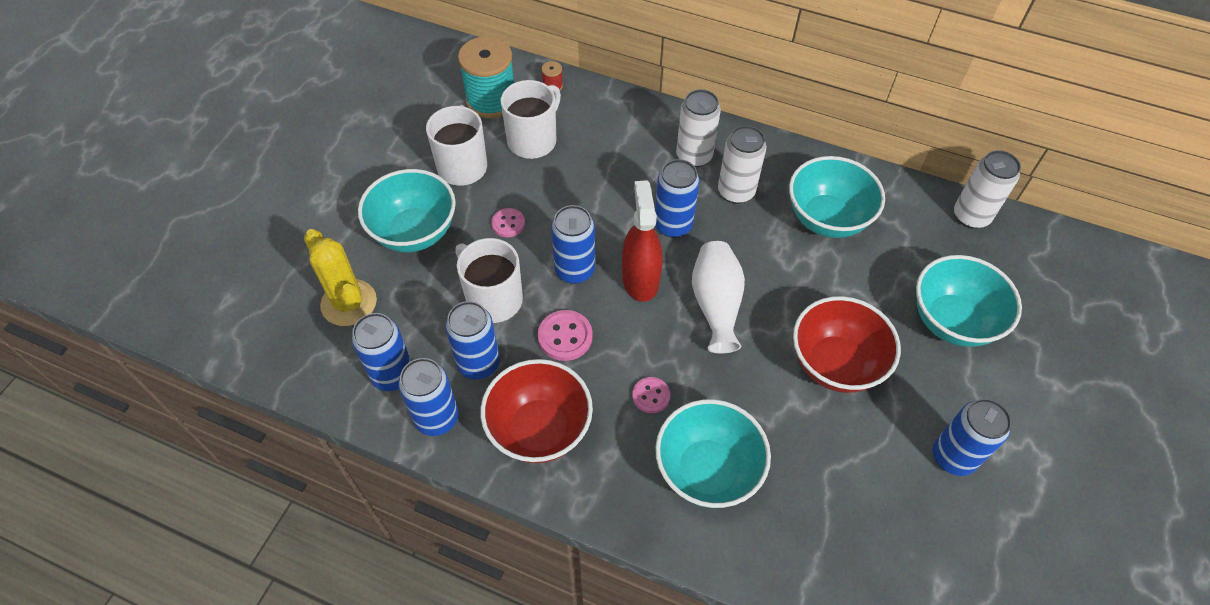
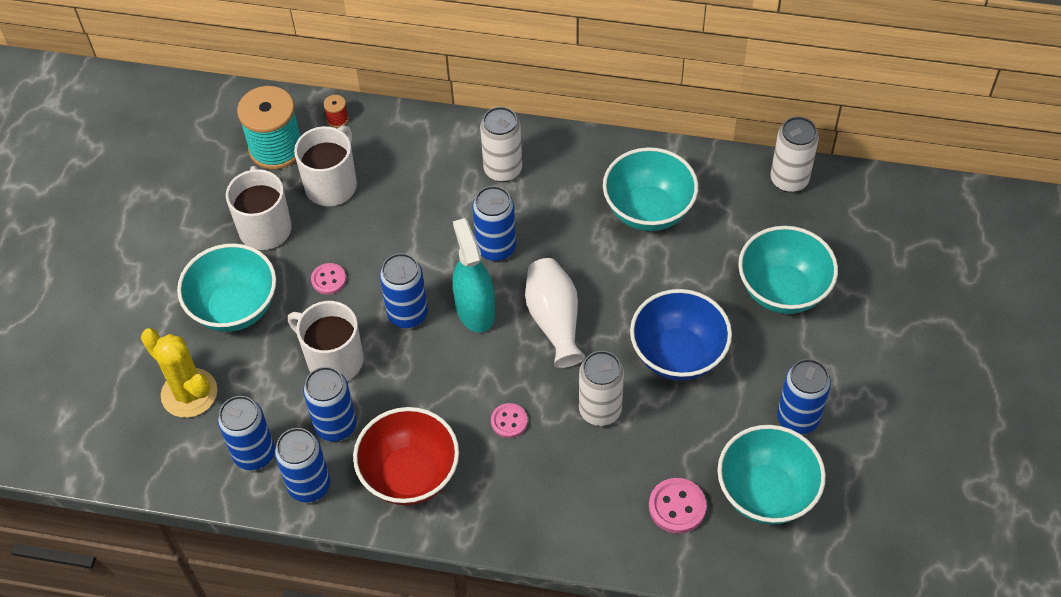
camera: 10 degrees left, 0 degrees up
pink button [538,310,592,361] -> pink button moved to [649,478,706,533]
red spray bottle [622,180,663,302] -> turquoise spray bottle [452,218,495,333]
turquoise bowl [655,399,771,508] -> turquoise bowl moved to [717,425,826,525]
white can [718,125,766,204] -> white can moved to [579,351,624,426]
red bowl [793,296,901,393] -> blue bowl [630,289,732,381]

